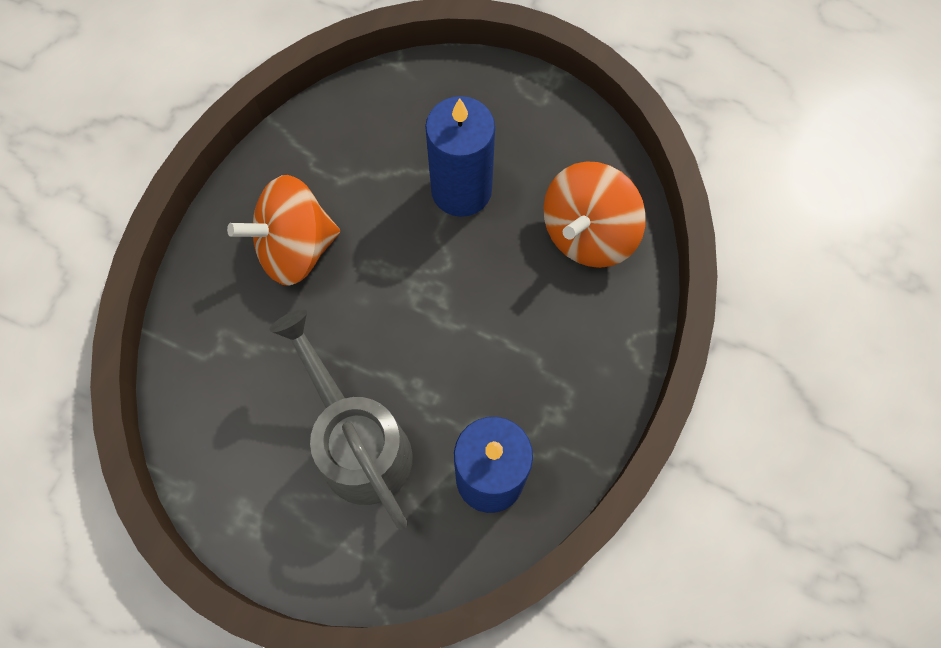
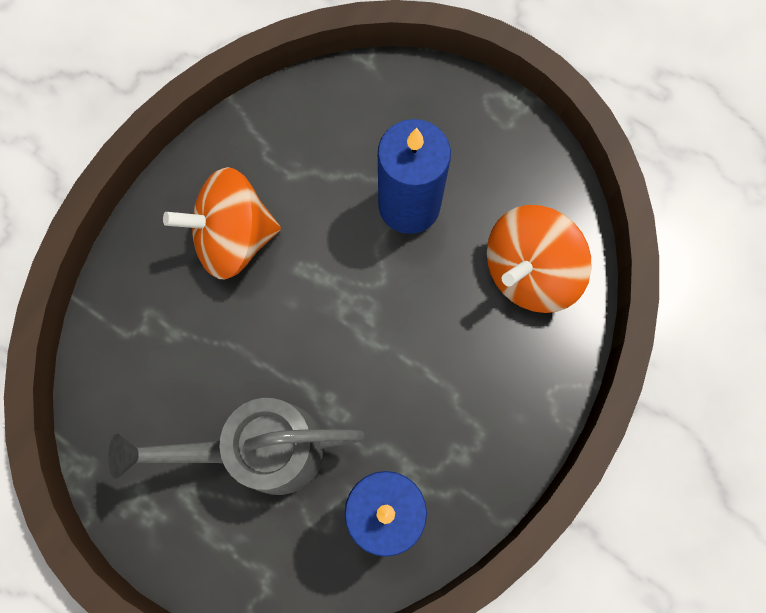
camera: 10 degrees right, 5 degrees up
grey watering can [270,309,413,530] -> grey watering can turned 75 degrees counterclockwise [108,398,364,495]

